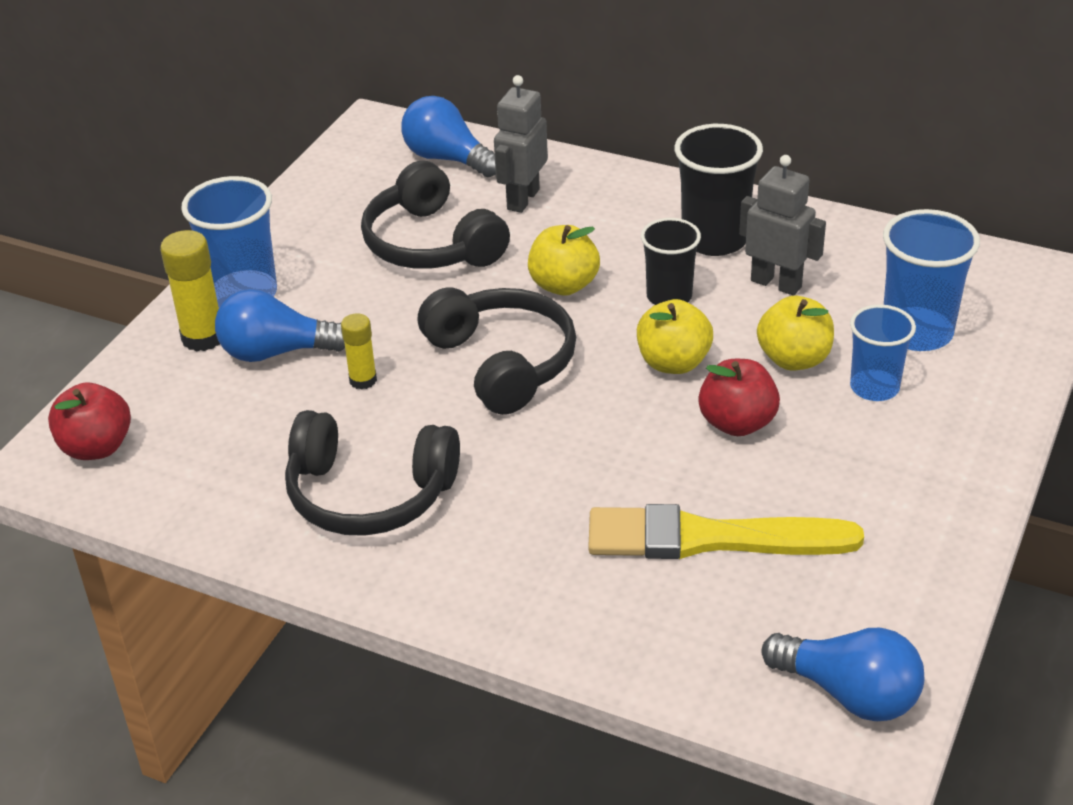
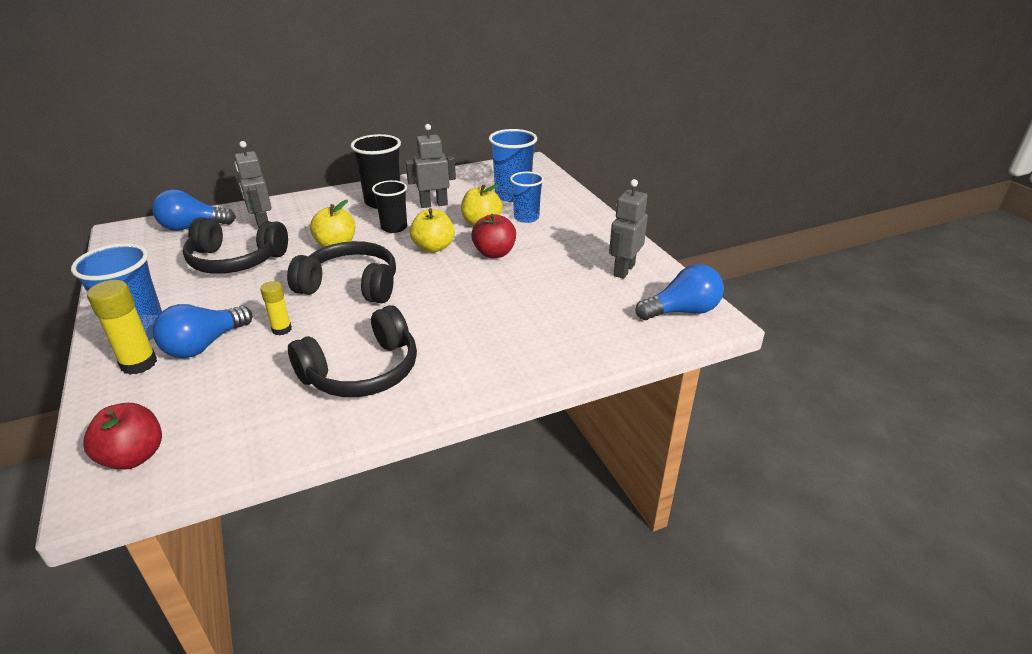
camera: 50 degrees left, 5 degrees down
yellow brush [588,504,864,559] -> none
none -> grey robot [609,179,648,279]

